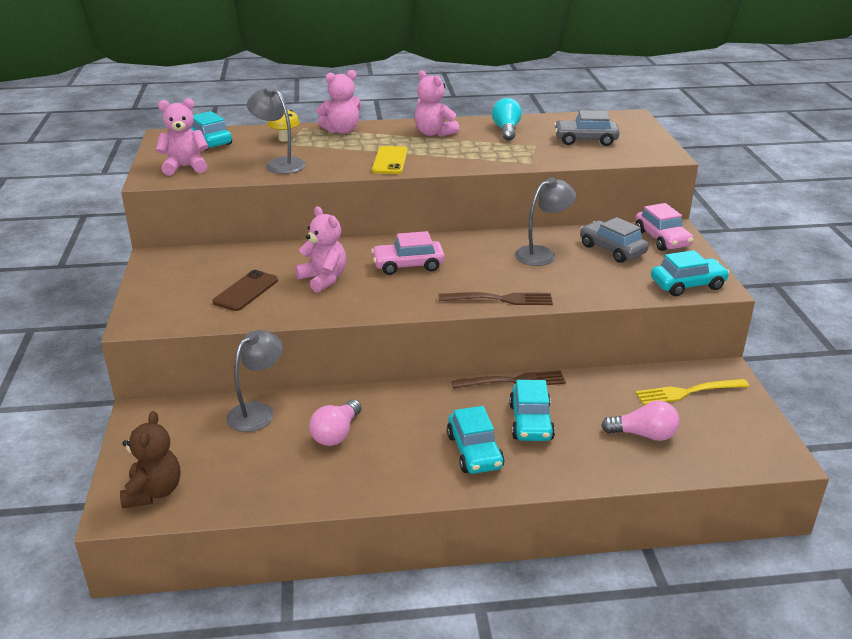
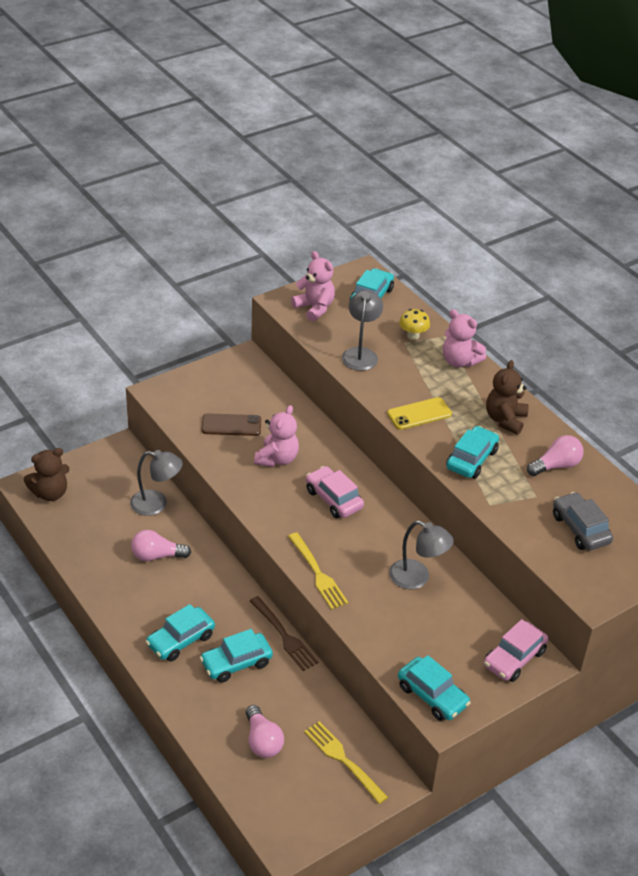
camera: 60 degrees right, 10 degrees up
pink teddy bear [414,70,460,137] -> brown teddy bear [486,360,529,435]
brown fork [439,292,553,305] -> yellow fork [288,533,348,610]
turquoise light bulb [492,98,522,141] -> pink light bulb [527,435,584,476]
grey car [580,217,649,263] -> none
none -> turquoise car [446,426,499,479]

